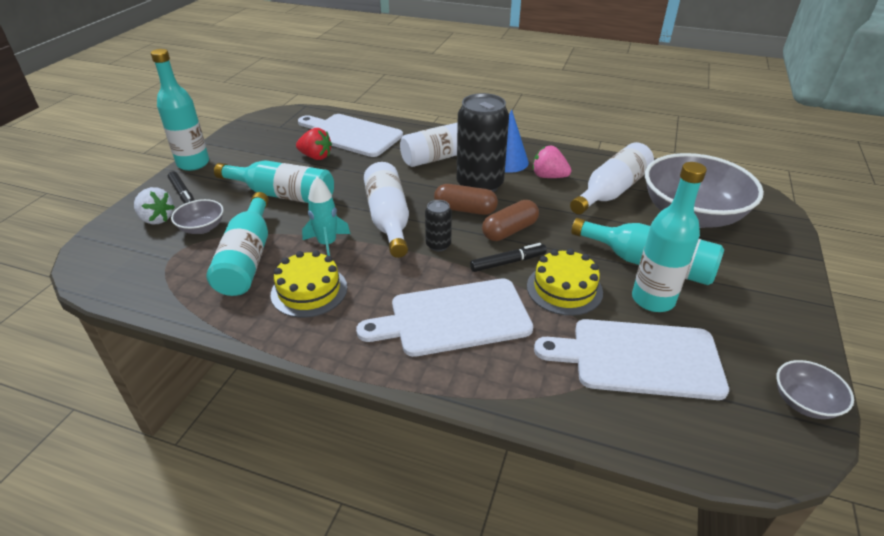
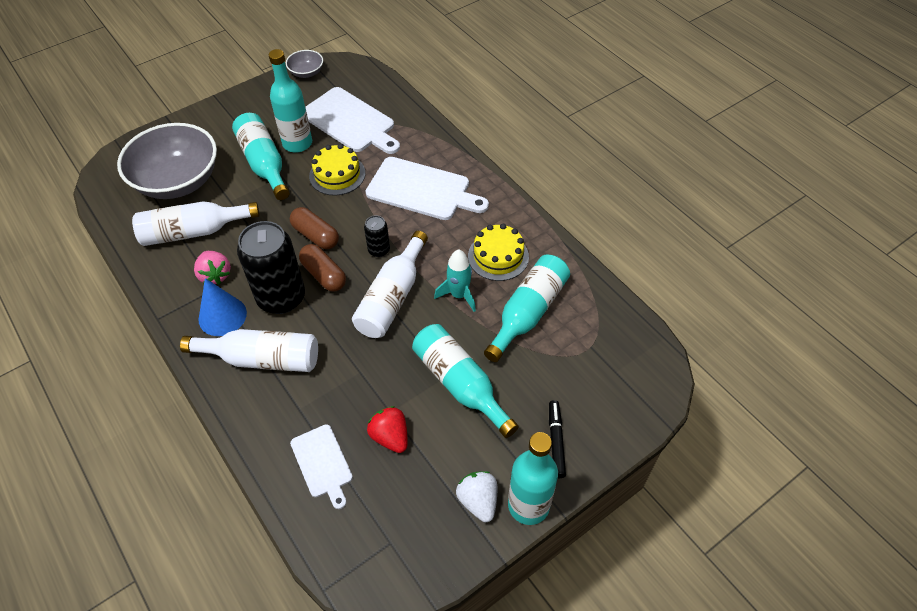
camera: 145 degrees left, 15 degrees up
white strawberry [134,187,175,224] -> white strawberry moved to [456,471,497,522]
grey bowl [171,199,224,234] -> none
white cutting board [298,114,403,157] -> white cutting board [290,425,353,509], size x0.58
black marker [470,243,547,272] -> none
brown capsule [482,200,539,241] -> brown capsule turned 45 degrees clockwise [290,207,339,249]

